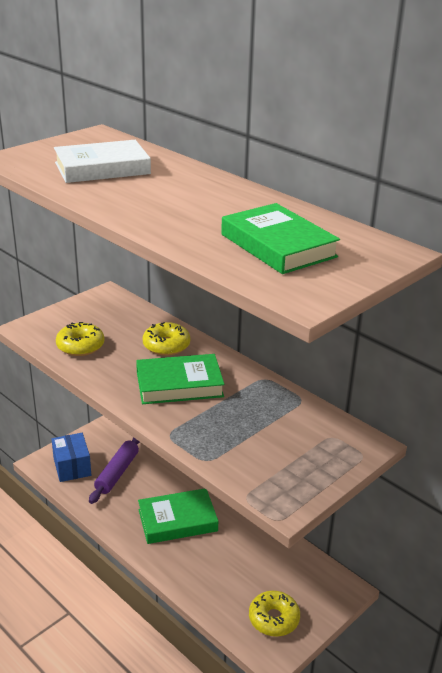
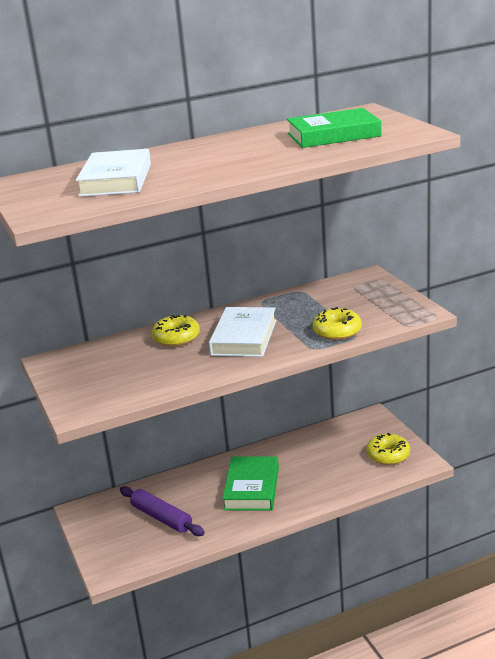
camera: 65 degrees left, 5 degrees down
blue box [52,433,91,482] -> none
yellow donut [56,322,104,356] -> yellow donut moved to [312,307,362,340]
green book [136,354,225,404] -> white book [209,307,276,357]

